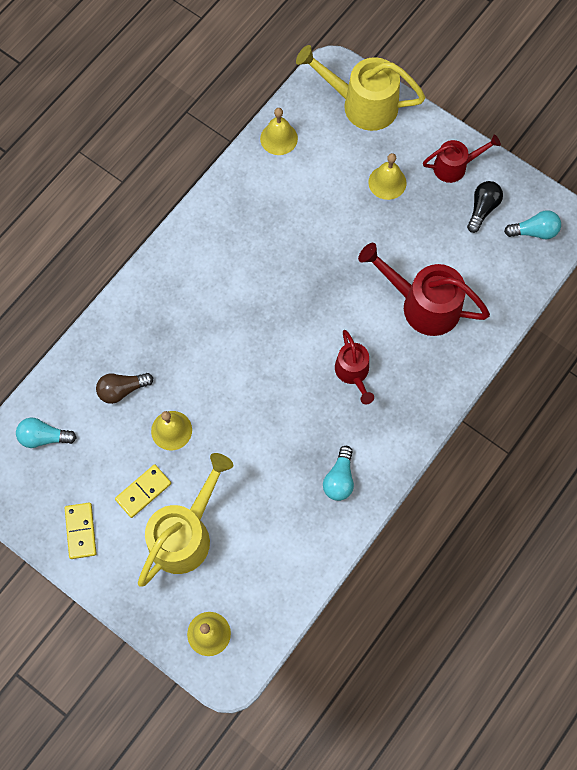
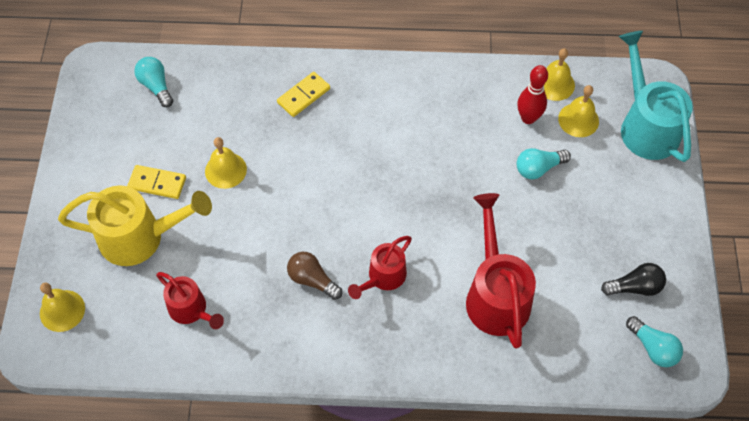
camera: 55 degrees right, 10 degrees down
yellow domino [65,503,97,559] -> yellow domino moved to [277,72,330,117]
brown light bulb [96,373,153,404] -> brown light bulb moved to [287,252,342,300]
yellow watering can [296,45,425,131] -> turquoise watering can [619,31,693,162]
turquoise light bulb [323,446,354,501] -> turquoise light bulb moved to [517,148,571,179]
yellow bell [368,153,407,200] -> yellow bell moved to [558,85,599,137]
red watering can [423,134,501,183] -> red watering can moved to [156,272,224,329]
none -> red bowling pin [517,65,548,124]

